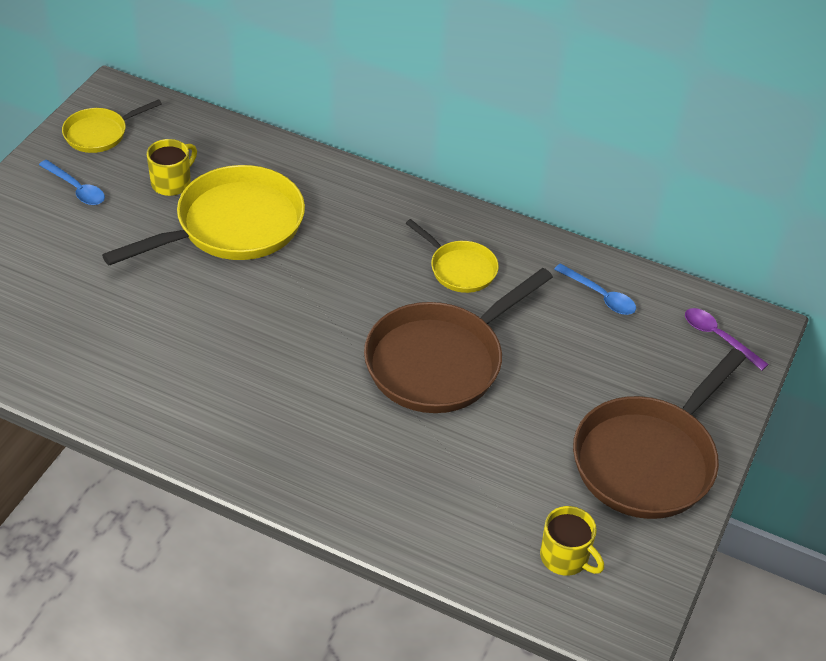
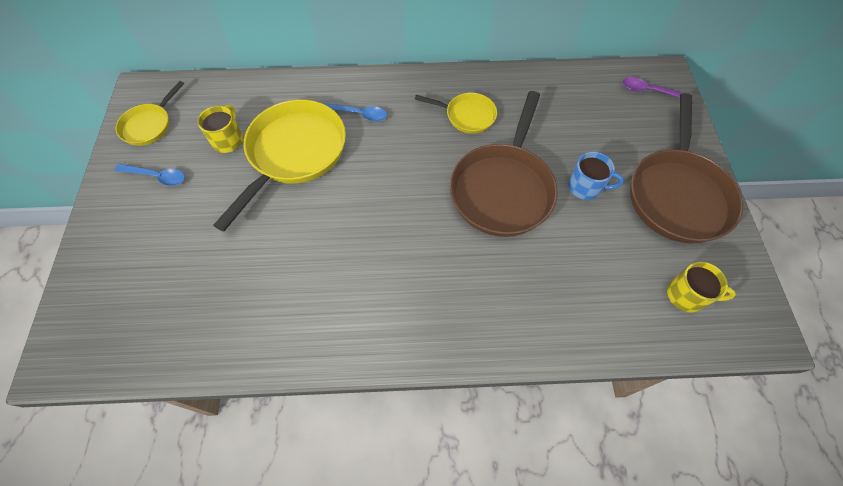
camera: 25 degrees left, 15 degrees up
blue spoon [554,263,636,315] -> blue spoon moved to [322,103,387,122]
none -> blue mug [569,152,624,200]

